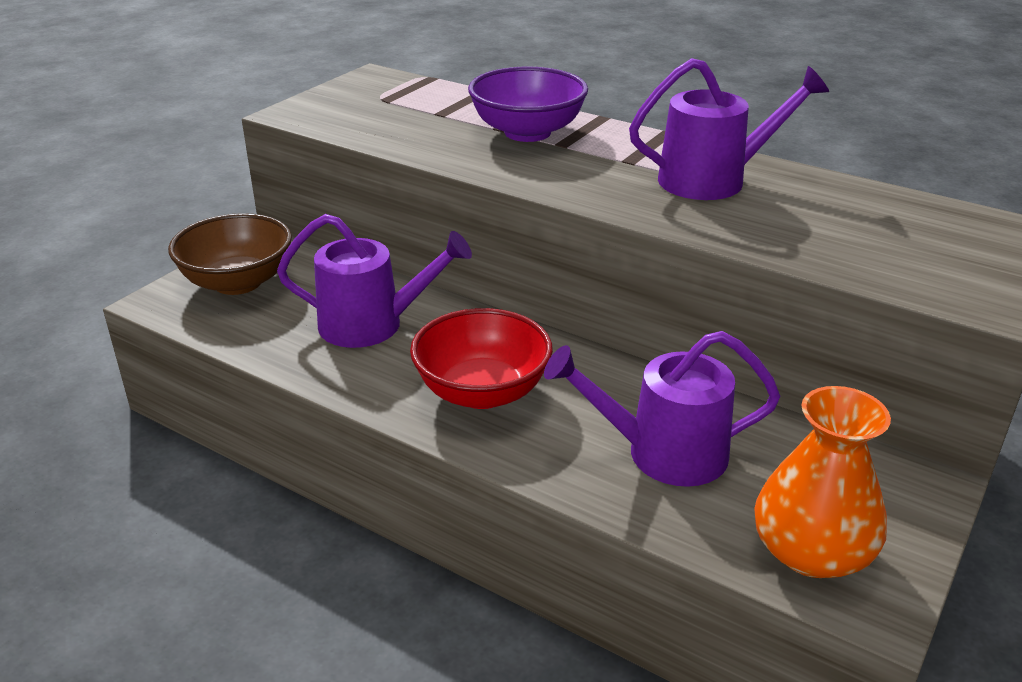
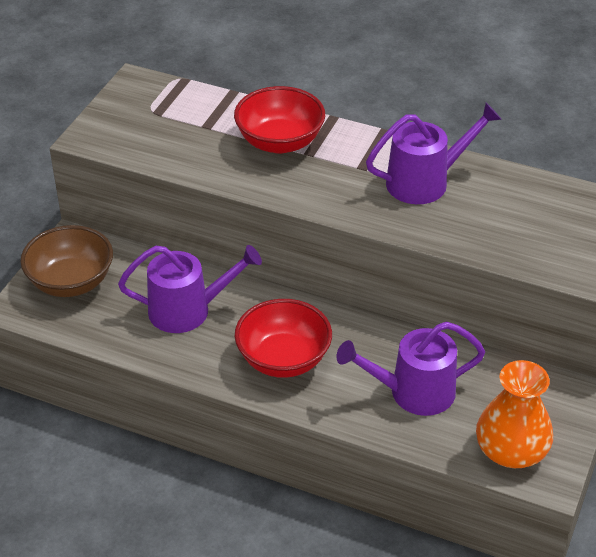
camera: 10 degrees left, 10 degrees up
purple bowl [468,67,588,142] -> red bowl [234,86,325,153]

